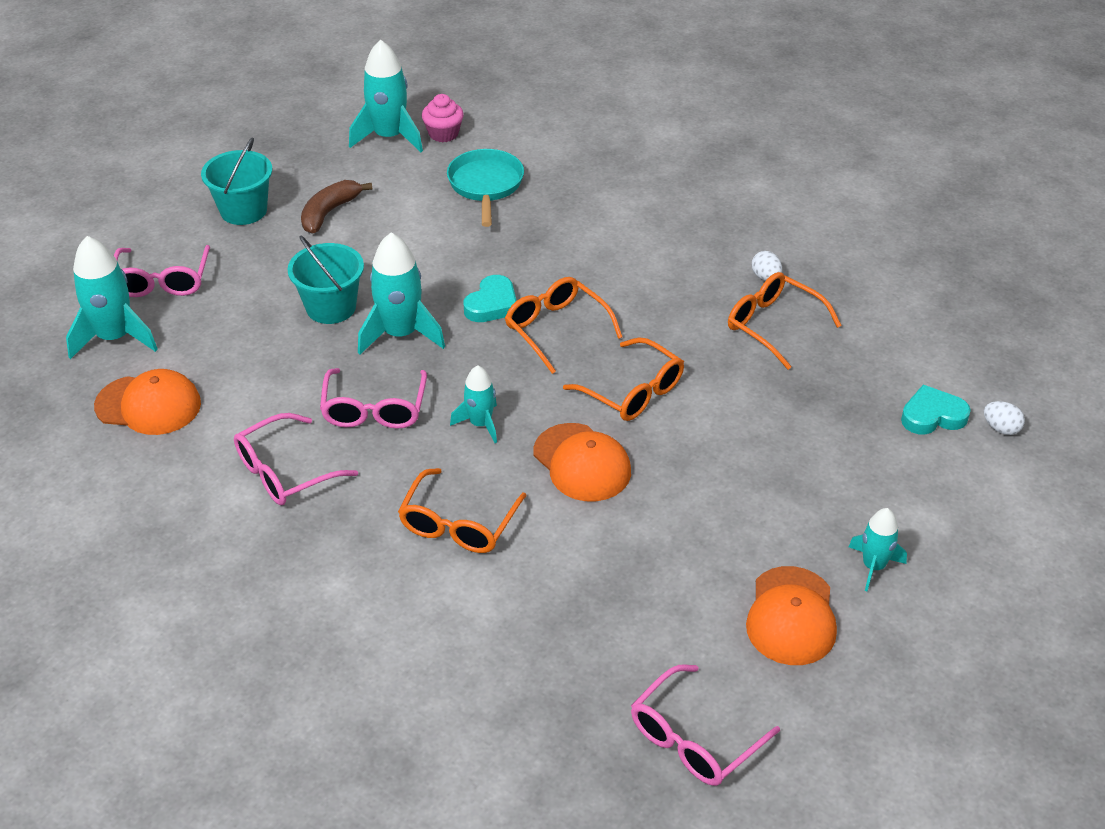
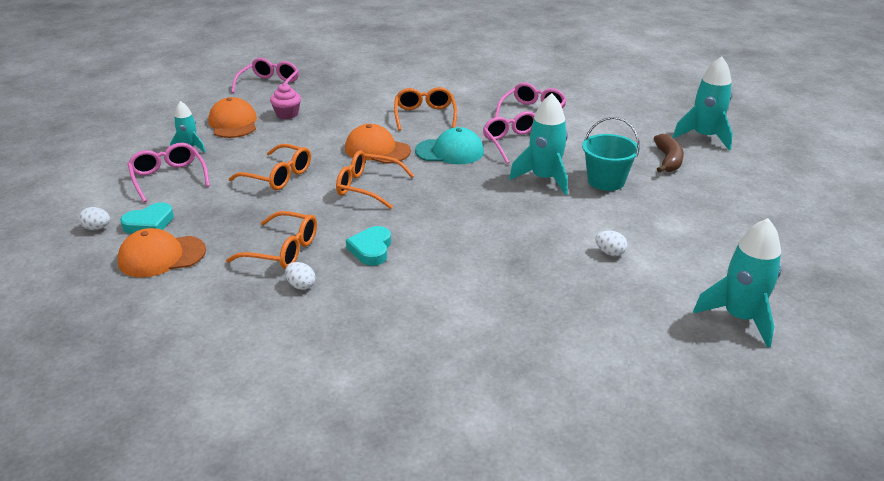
camera: 155 degrees right, 10 degrees down
orange cap [94,369,201,435] -> orange cap moved to [117,228,206,278]
pink glasses [114,245,210,297] -> pink glasses moved to [128,143,210,202]
turquoise bucket [201,138,272,225] -> none
brown banana [301,180,372,234] -> brown banana moved to [654,134,684,173]
pink cupcake [422,94,464,142] -> pink cupcake moved to [270,83,301,119]
turquoise pan [447,149,524,227] -> none
turquoise rocket [450,365,497,443] -> turquoise cap [415,127,484,164]
turquoise heart [463,275,517,322] -> turquoise heart moved to [346,226,391,266]
orange glasses [505,277,622,374] -> orange glasses moved to [229,144,311,190]
none -> white egg [595,231,627,256]

